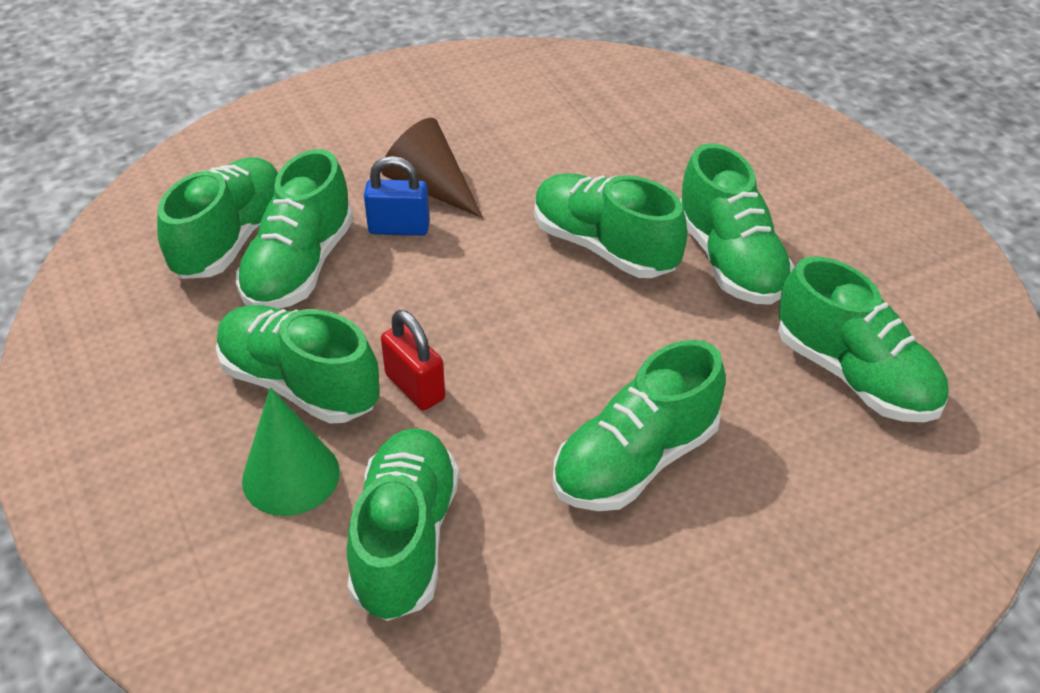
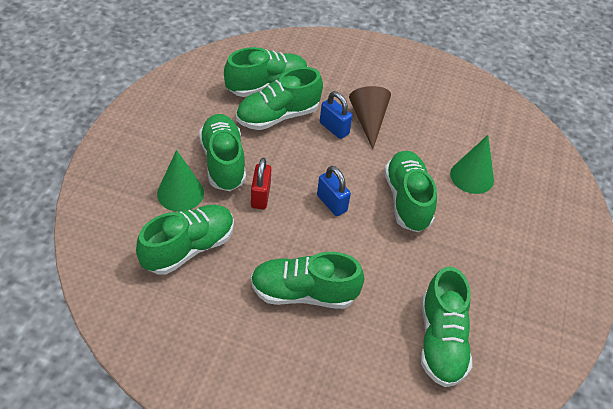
camera: 40 degrees right, 5 degrees up
green shoe [680,143,795,305] -> none
none -> blue padlock [317,166,351,216]
none -> green cone [450,135,494,194]

